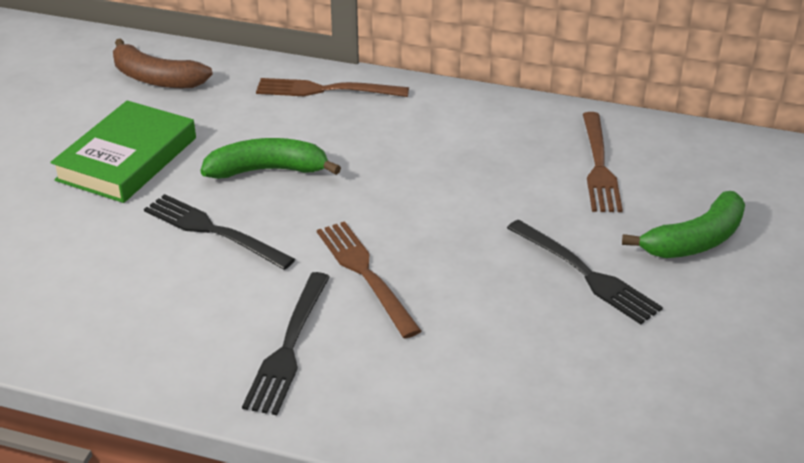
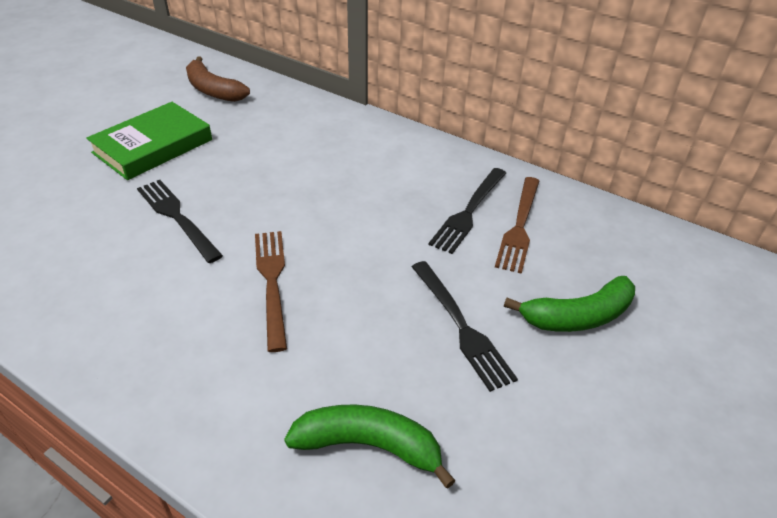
camera: 15 degrees right, 5 degrees up
green banana [200,138,341,179] -> green banana moved to [284,404,456,489]
black fork [242,272,330,415] -> black fork moved to [429,168,506,254]
brown fork [256,78,409,97] -> none

